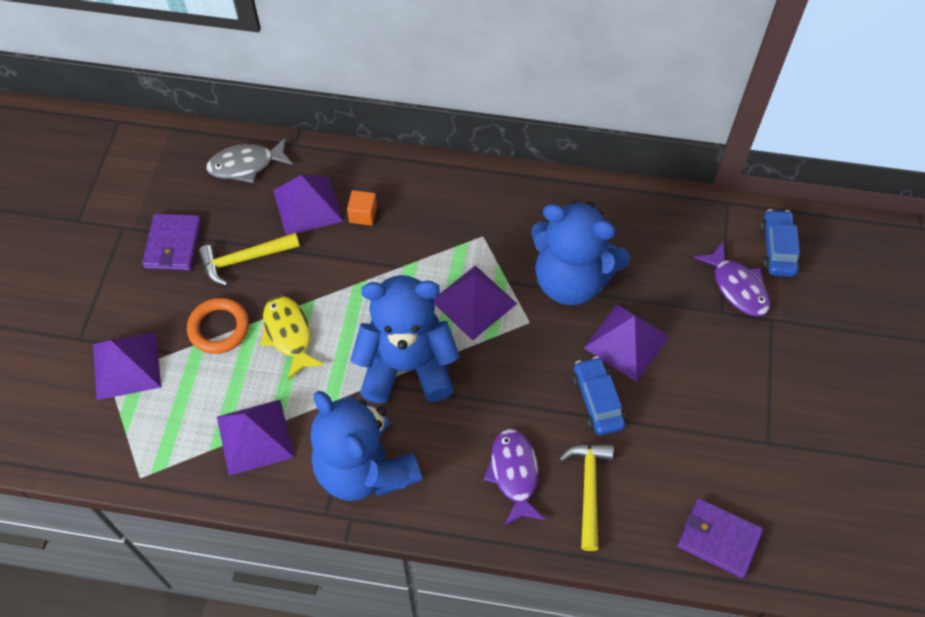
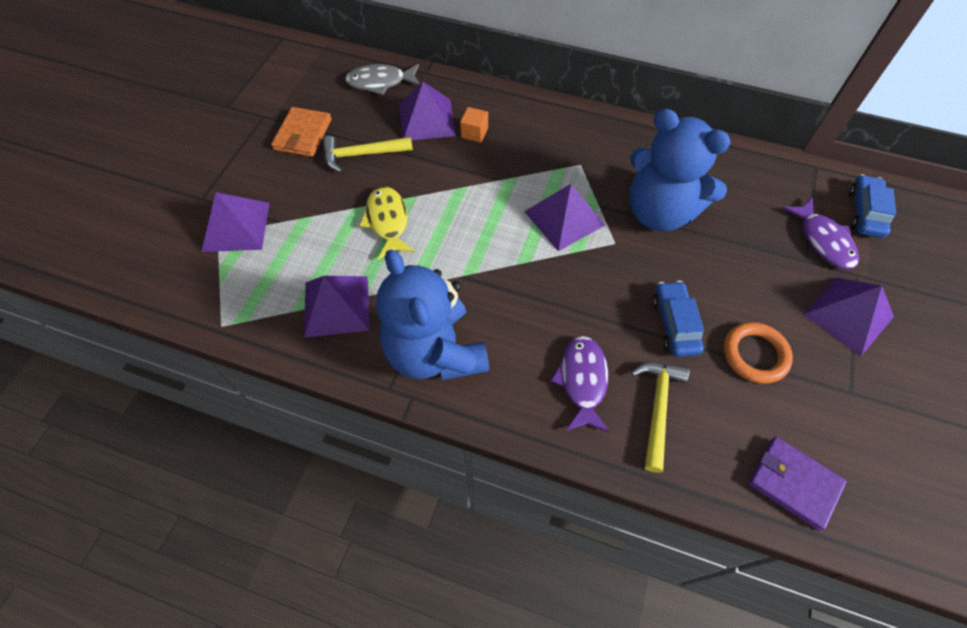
camera: 10 degrees right, 0 degrees up
purple wallet [142,214,201,270] -> orange wallet [271,107,332,157]
orange ring [187,298,249,354] -> orange ring moved to [723,322,793,384]
blue teddy bear [350,275,460,403] -> none
purple pyramid [584,304,670,382] -> purple pyramid moved to [803,277,894,356]

